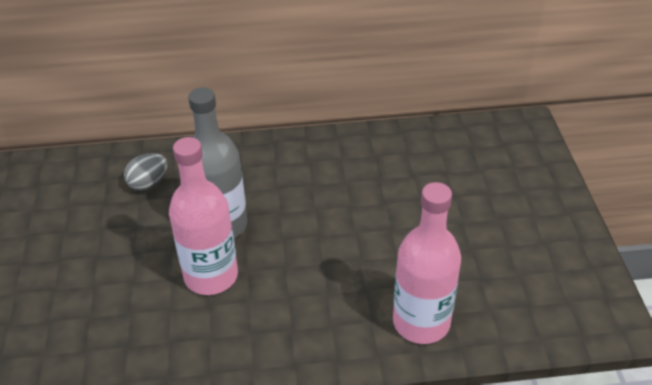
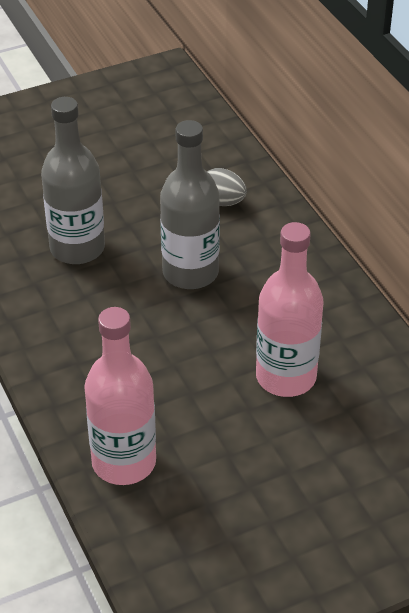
camera: 70 degrees right, 0 degrees up
pink bottle [169,137,238,295] -> pink bottle moved to [256,222,324,397]
none -> grey bottle [41,97,105,264]

